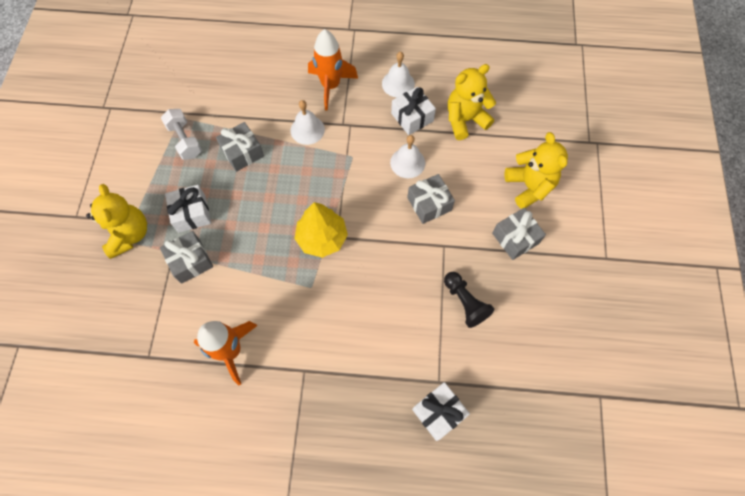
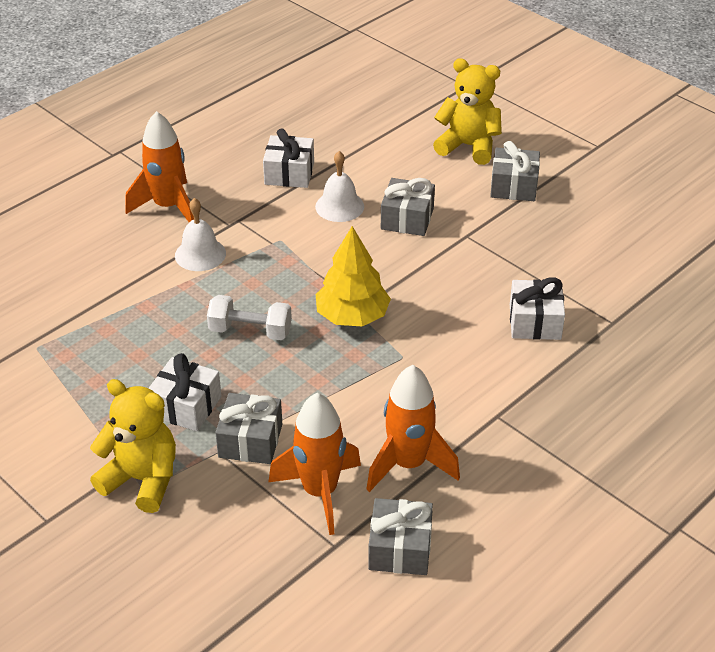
camera: 50 degrees left, 25 degrees down
white dumbbell [161,109,202,160] -> white dumbbell moved to [207,295,292,340]
grey gift [216,122,264,172] -> grey gift moved to [368,498,433,575]
white bell [382,52,415,97] -> none
white gift [412,382,470,441] -> white gift moved to [510,277,565,340]
black pawn [444,272,494,328] -> none
yellow teddy bear [448,64,496,140] -> none
none -> orange rocket [269,393,361,535]

